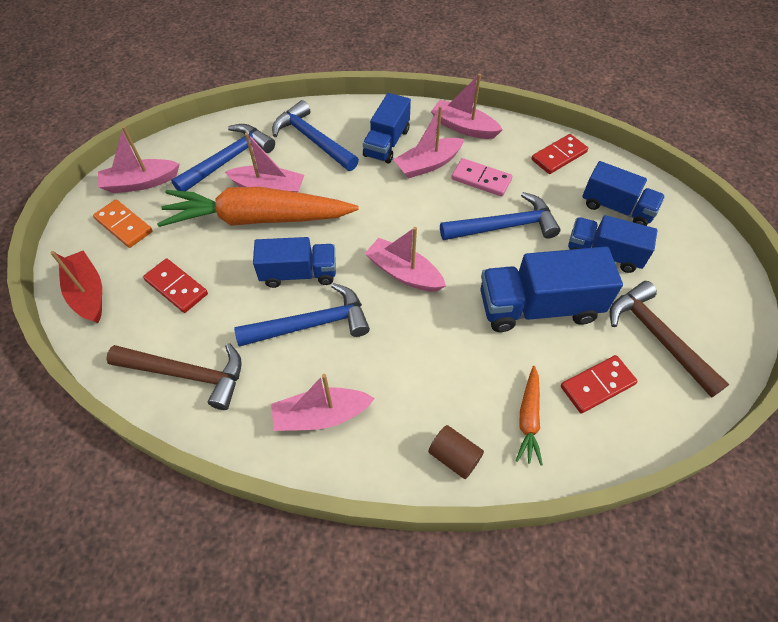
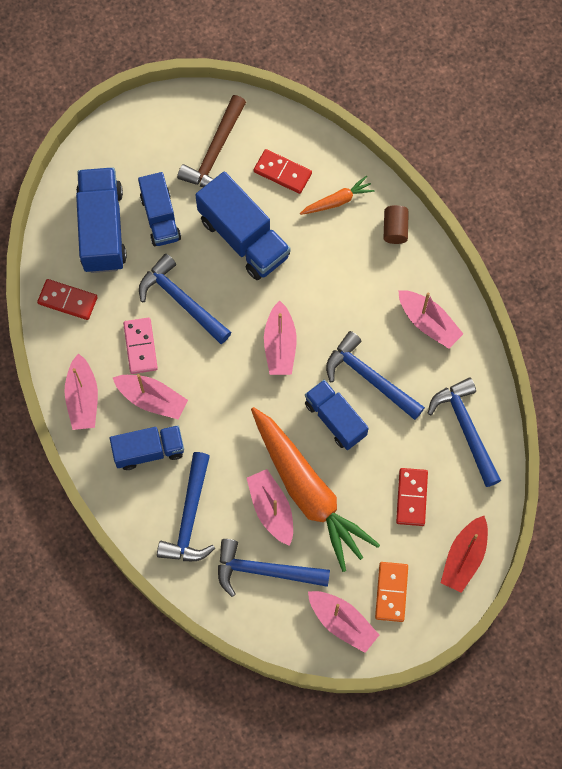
camera: 125 degrees left, 15 degrees up
brown hammer [106,343,242,410] -> blue hammer [427,377,501,487]
blue truck [582,161,665,226] -> blue truck [76,167,127,273], size x1.51

